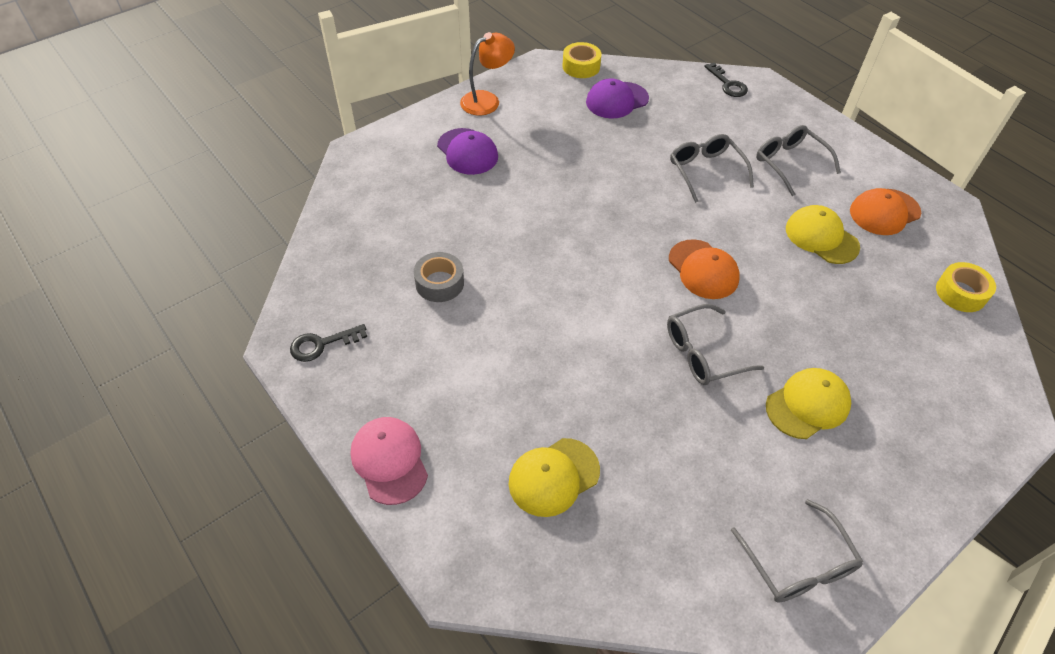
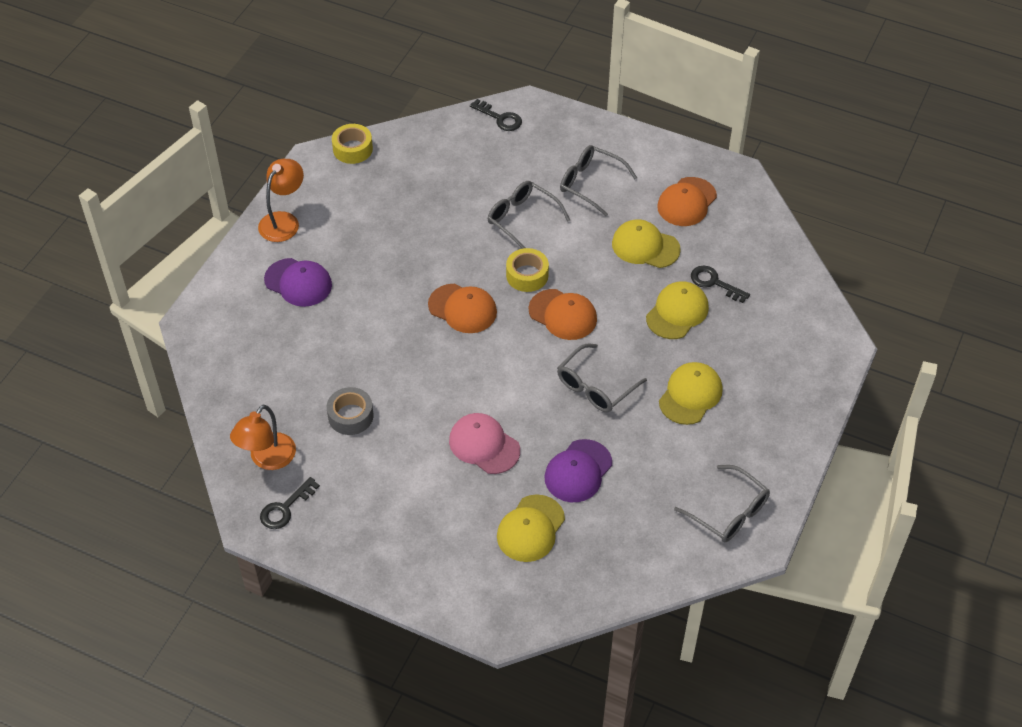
camera: 25 degrees left, 0 degrees up
pink cap [350,417,428,505] -> pink cap moved to [449,413,520,474]
purple cap [586,78,649,119] -> purple cap moved to [544,439,612,502]
yellow tape [936,262,996,312] -> yellow tape moved to [506,248,549,292]
none -> orange lamp [230,405,296,470]
none -> orange cap [428,284,497,333]
none -> yellow cap [646,281,709,339]
none -> black key [691,266,750,303]

